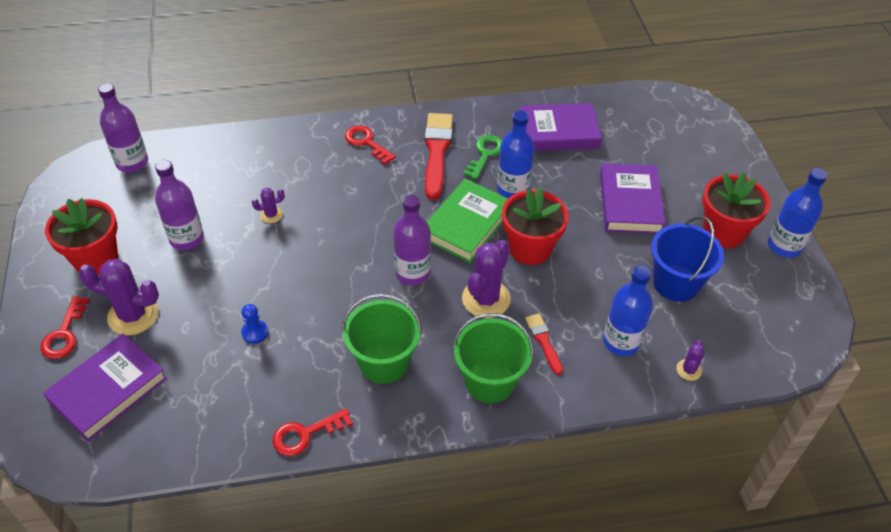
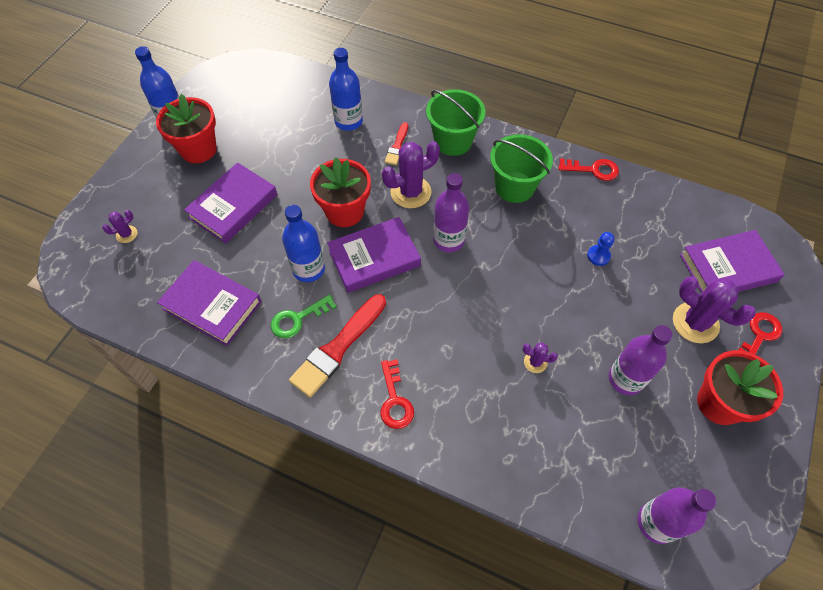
camera: 145 degrees left, 10 degrees up
green book [427,179,508,263] -> purple book [327,217,421,293]
blue bucket [651,216,724,302] -> none
purple cactus [676,340,705,381] -> purple cactus moved to [102,210,137,243]

